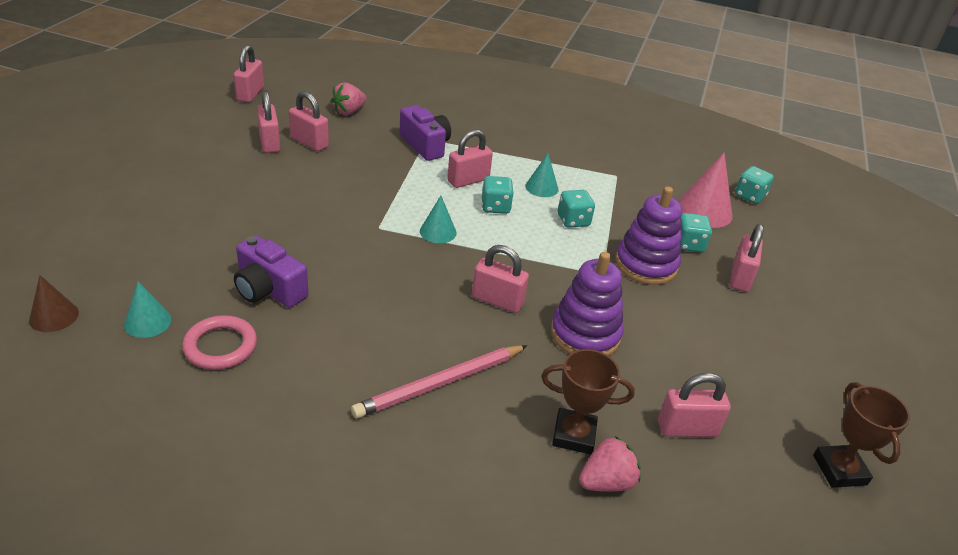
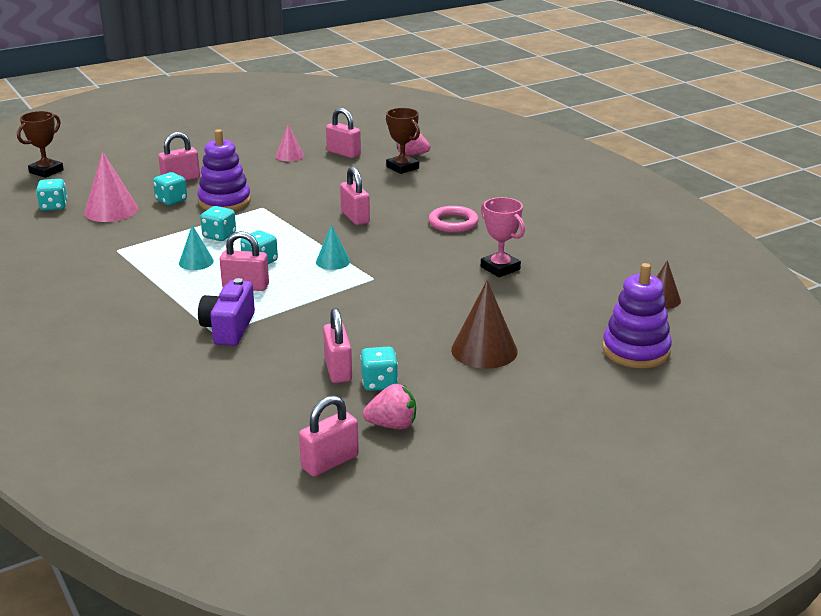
camera: 135 degrees left, 10 degrees down
turquoise cone [124,282,172,338] -> none
pink ring [182,315,257,370] -> pink ring moved to [428,206,479,233]
purple camera [234,235,308,308] -> pink trophy [481,197,525,277]
pink padlock [257,91,280,153] -> turquoise dice [360,347,398,391]
pink strawberry [331,82,367,115] -> pink strawberry moved to [363,384,416,429]
pink pencil [351,345,528,418] -> none
purple stacking toy [551,252,624,356] -> purple stacking toy moved to [603,263,672,368]
brown trophy [813,382,910,488] -> brown trophy moved to [17,111,64,178]
none -> pink cone [276,124,304,161]
none -> brown cone [451,280,518,369]

